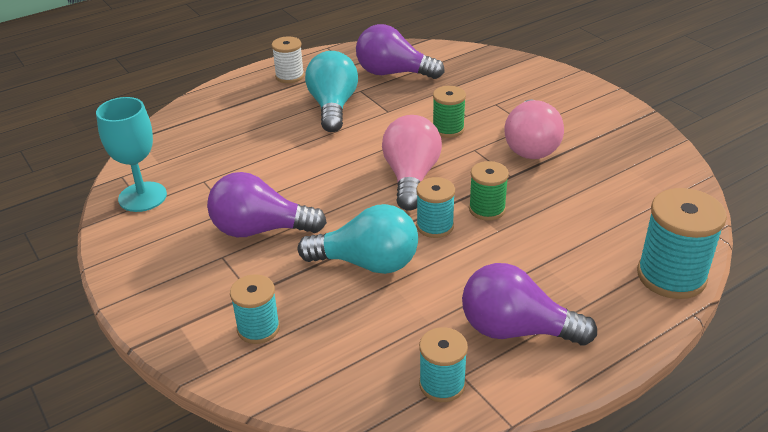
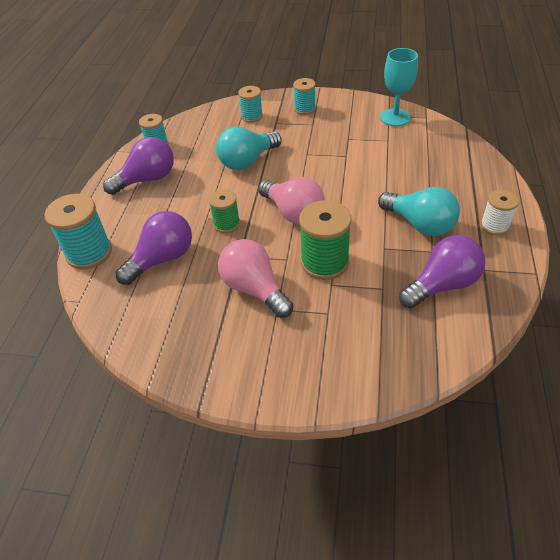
camera: 135 degrees right, 10 degrees up
purple light bulb [207,172,327,237] -> purple light bulb moved to [116,211,192,285]
turquoise spool [416,177,455,238] -> turquoise spool moved to [293,78,316,115]
green spool [433,86,466,138] -> green spool [299,200,352,280], size x1.66

